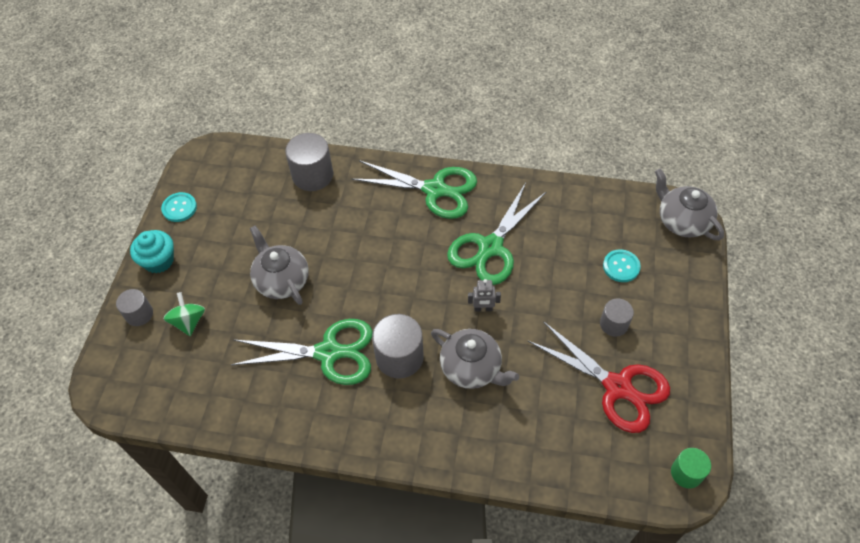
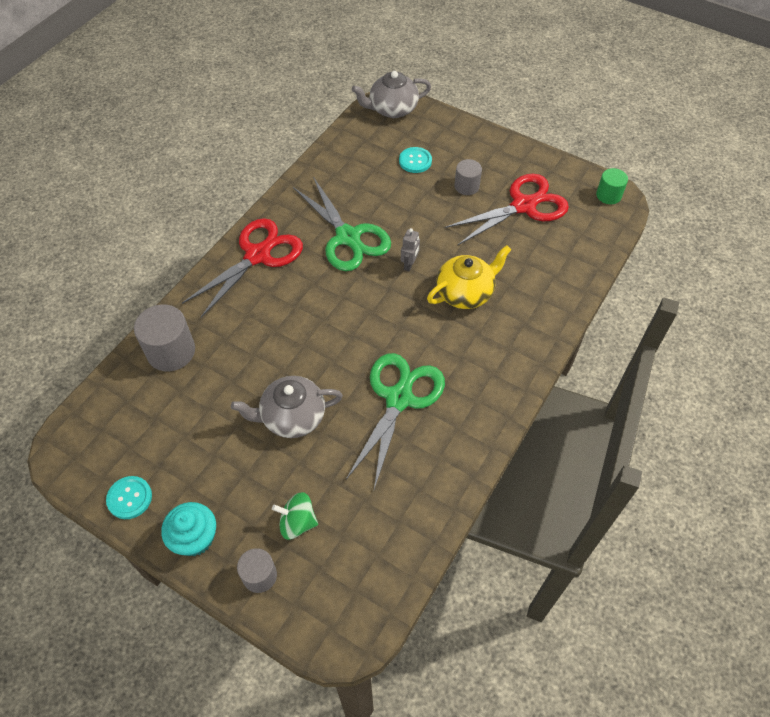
camera: 70 degrees left, 0 degrees up
green scissors [351,160,477,219] -> red scissors [182,218,303,318]
grey cylinder [372,314,424,378] -> none
grey teapot [431,329,519,389] -> yellow teapot [427,245,512,309]

